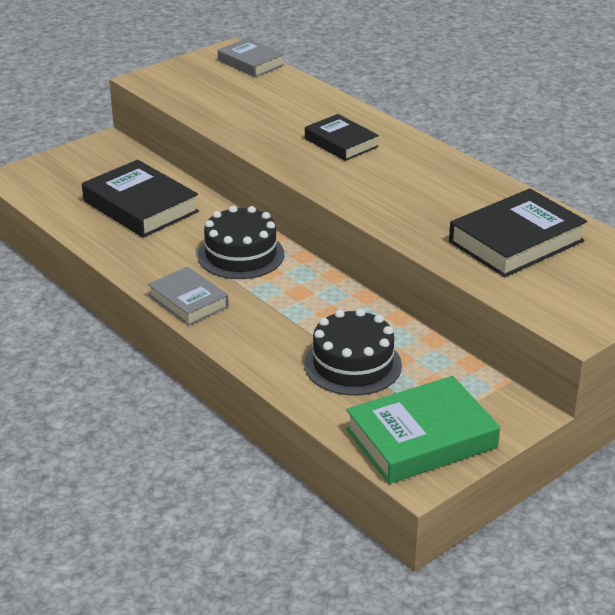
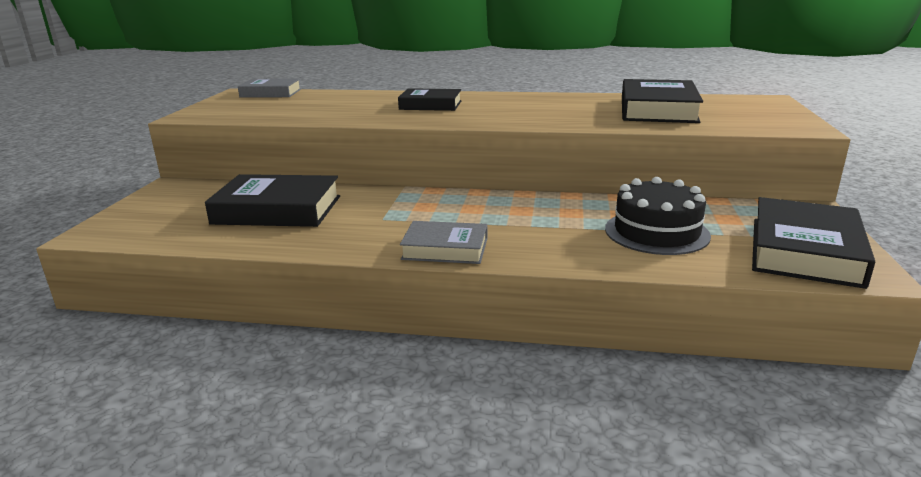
camera: 40 degrees left, 10 degrees down
black cake [198,206,284,279] -> none
green book [346,376,500,484] -> black book [752,197,875,289]

